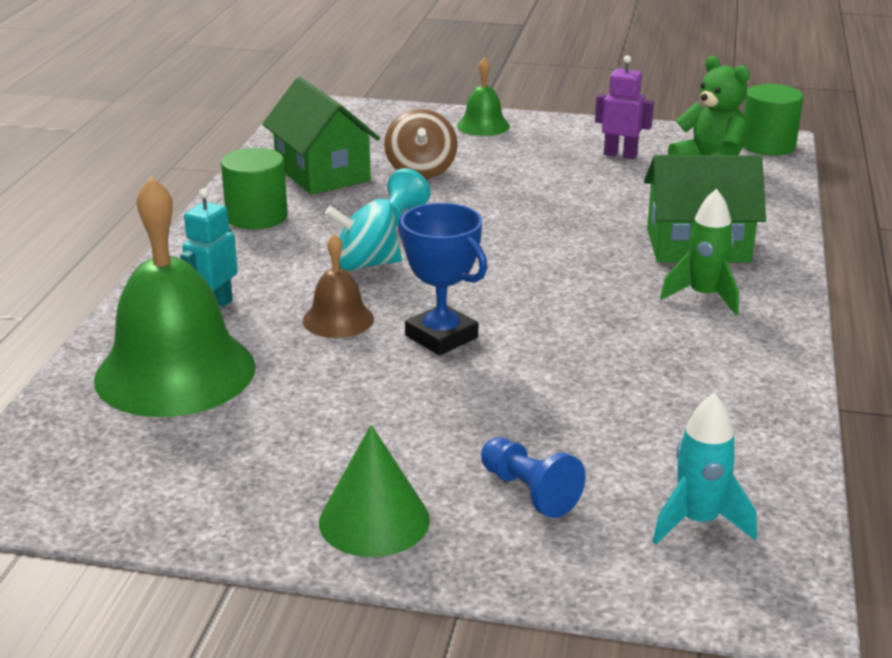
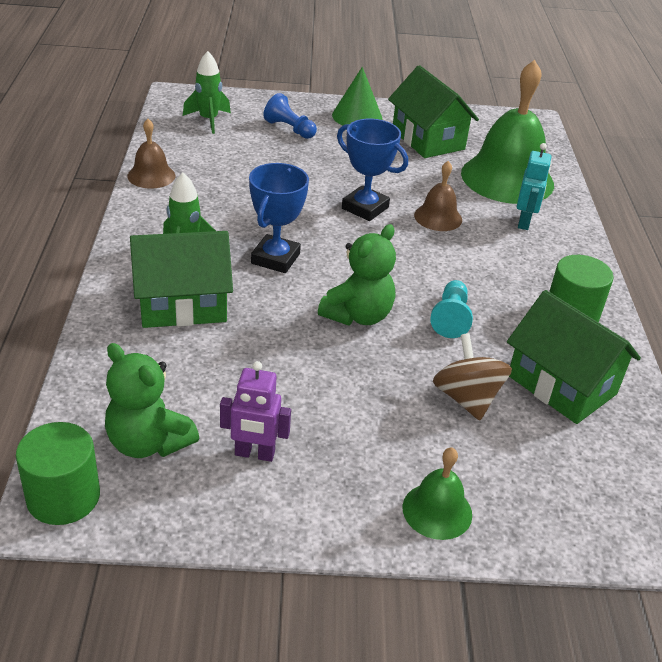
camera: 165 degrees right, 10 degrees up
turquoise spinning top [325,199,402,271] -> none
turquoise rocket [653,393,757,544] -> green rocket [183,51,231,134]
none -> brown bell [127,119,175,188]
none -> blue trophy [249,163,309,273]
none -> green teddy bear [318,224,396,326]
none -> green house [388,65,479,158]

